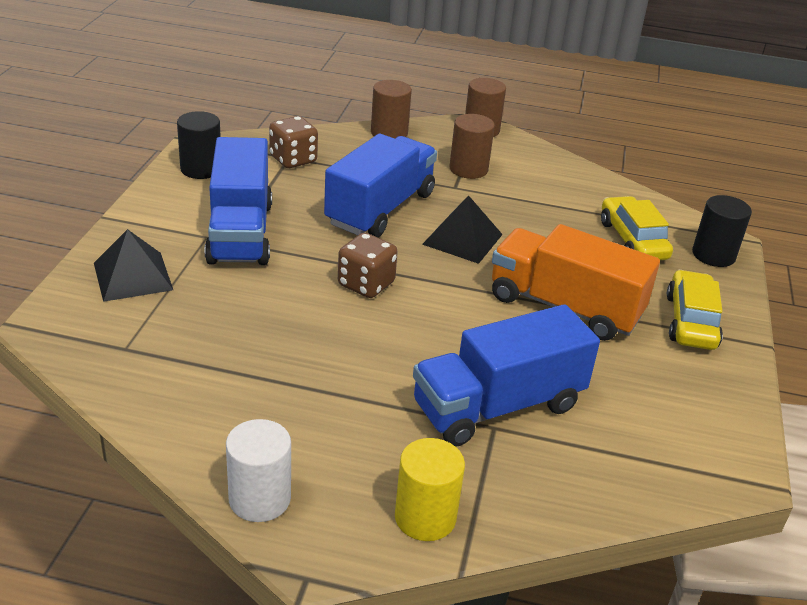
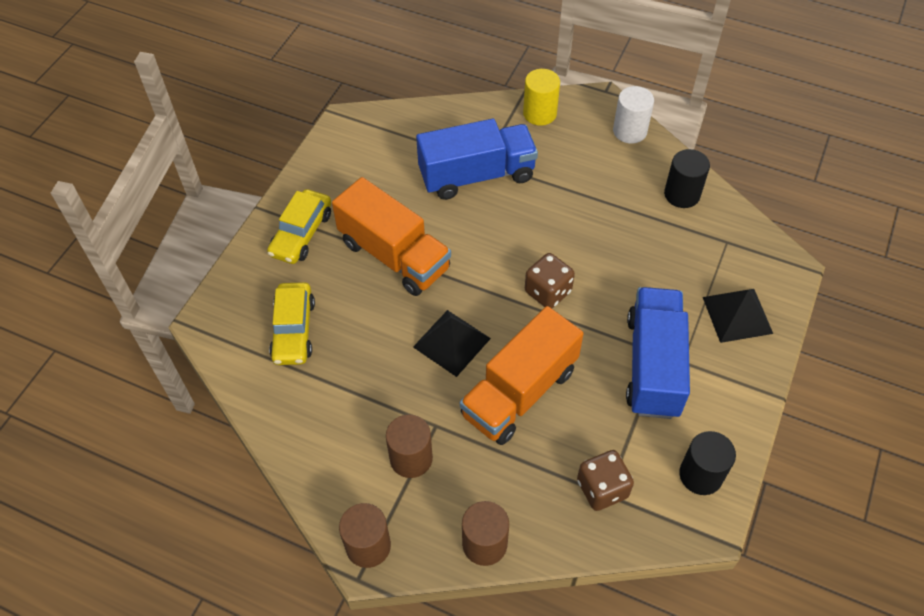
camera: 165 degrees left, 20 degrees up
blue truck [324,134,437,237] -> orange truck [460,306,584,445]
black cylinder [692,195,752,267] -> black cylinder moved to [664,149,710,208]

